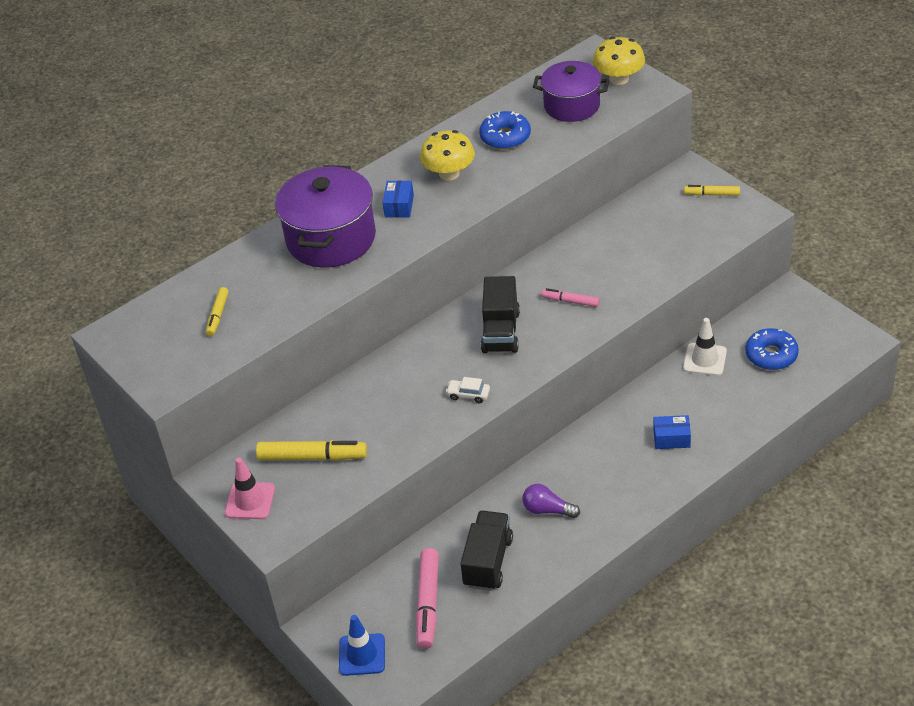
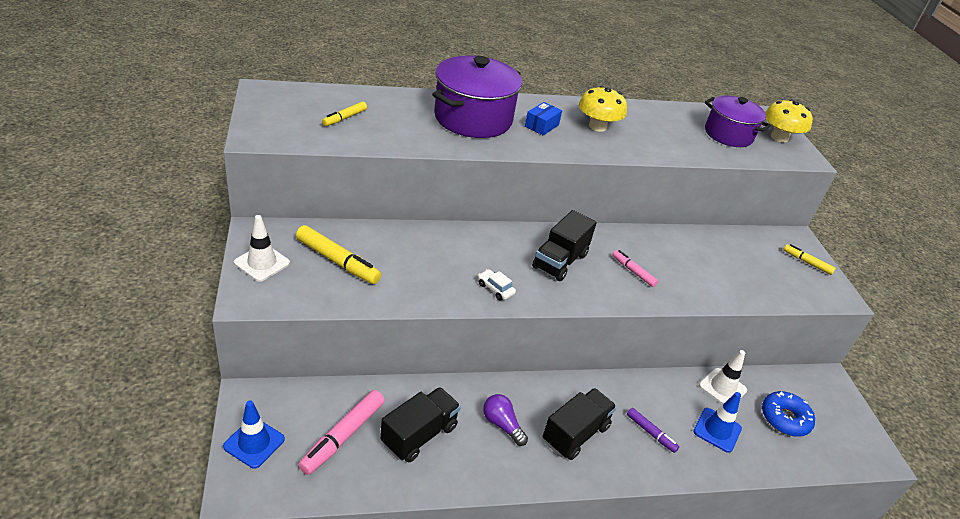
camera: 20 degrees right, 5 degrees down
pink traffic cone [225,457,275,519] -> white traffic cone [234,215,290,282]
blue donut [479,111,531,150] -> none
blue box [654,415,691,449] -> purple marker [627,408,679,453]
none -> black truck [543,388,617,460]
none -> blue traffic cone [693,392,742,453]

